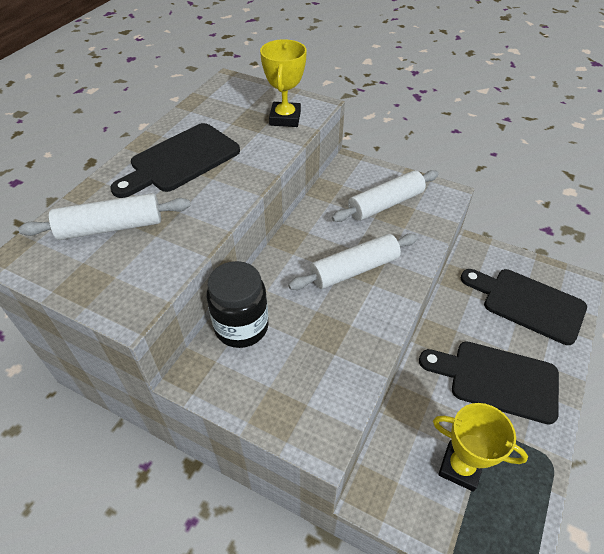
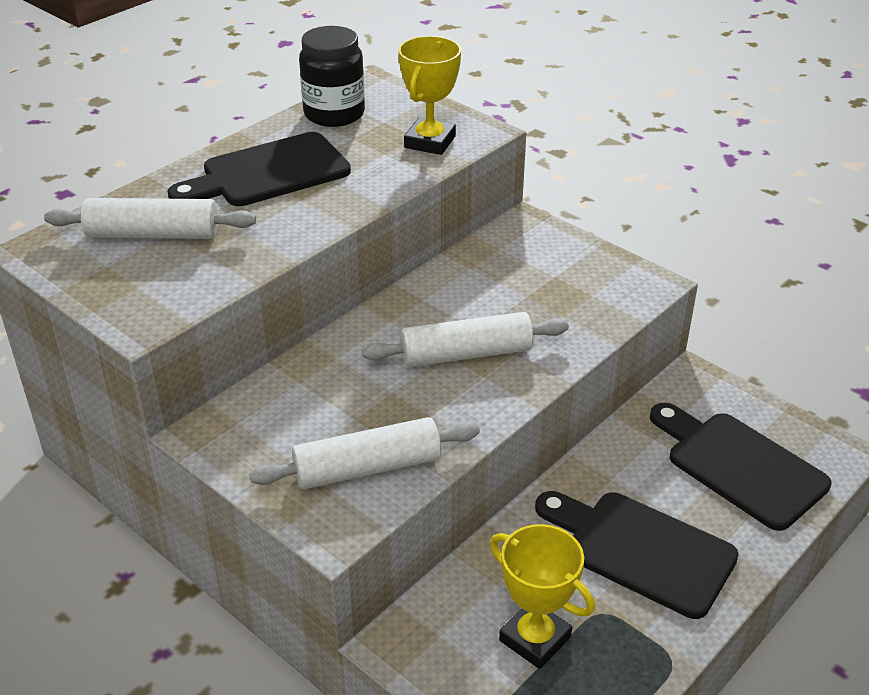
camera: 15 degrees right, 10 degrees down
black jar [207,261,269,348] -> black jar moved to [299,26,365,127]
white rolling pin [332,170,439,222] -> white rolling pin moved to [249,417,480,489]

